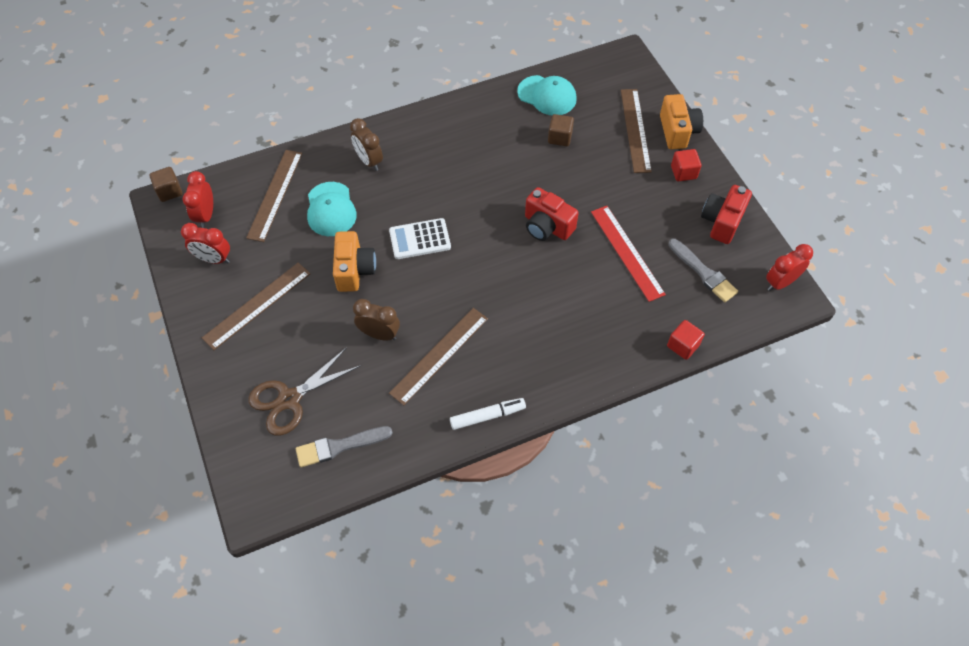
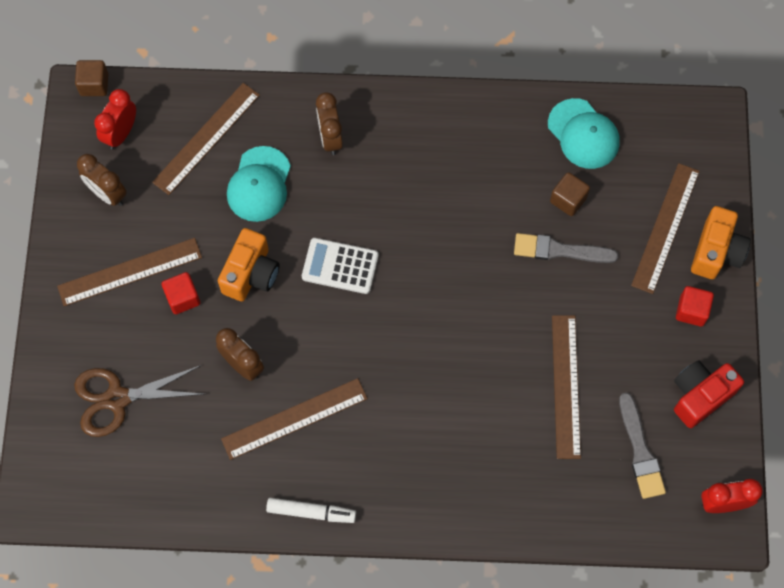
camera: 25 degrees right, 10 degrees up
red clock [181,223,230,264] -> brown clock [77,154,127,206]
grey brush [296,426,393,467] -> grey brush moved to [514,233,618,263]
red camera [525,187,579,241] -> none
red ruler [591,206,666,302] -> brown ruler [552,315,581,459]
red cube [667,320,705,360] -> red cube moved to [161,272,200,314]

